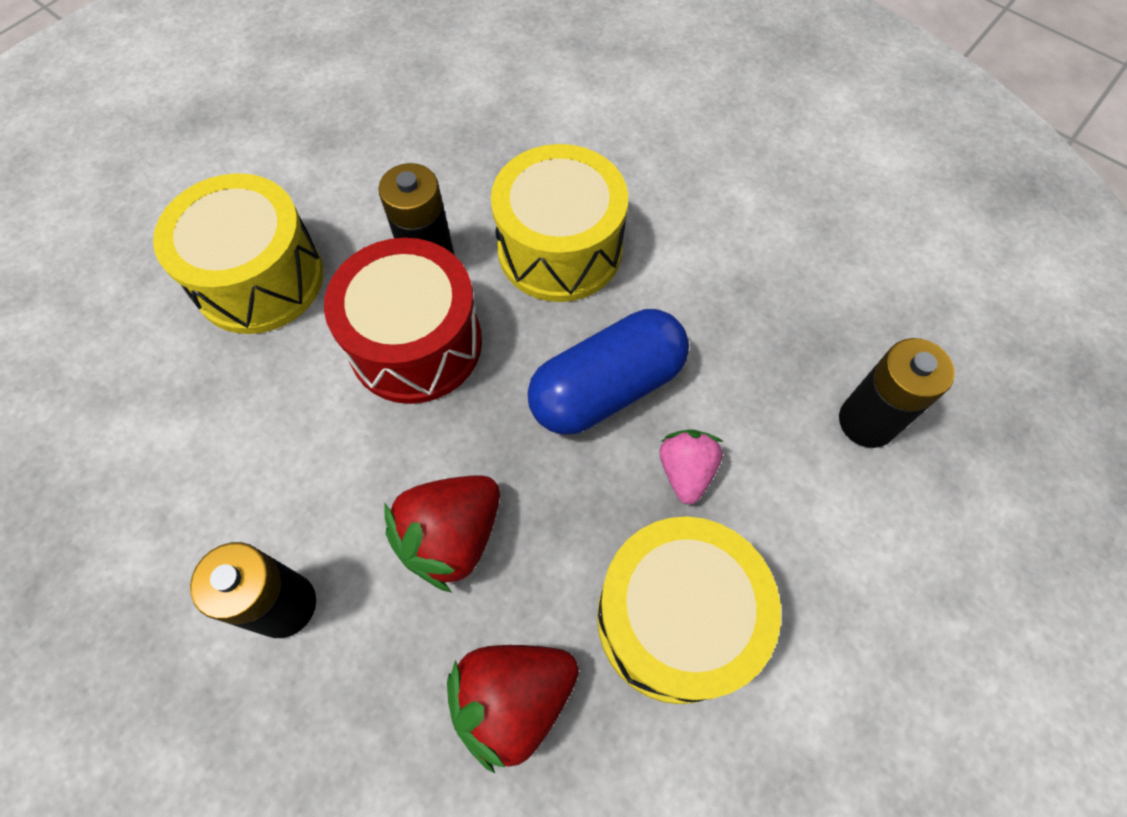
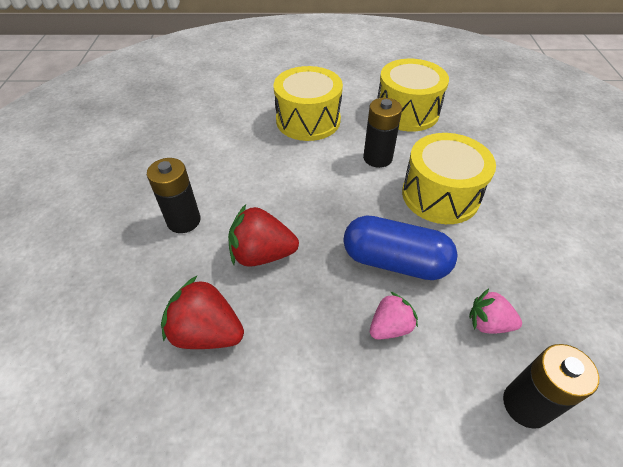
camera: 50 degrees right, 15 degrees down
red drum [324,238,482,404] -> none
yellow drum [597,516,781,704] -> yellow drum moved to [377,59,449,132]
none -> pink strawberry [469,289,522,334]

